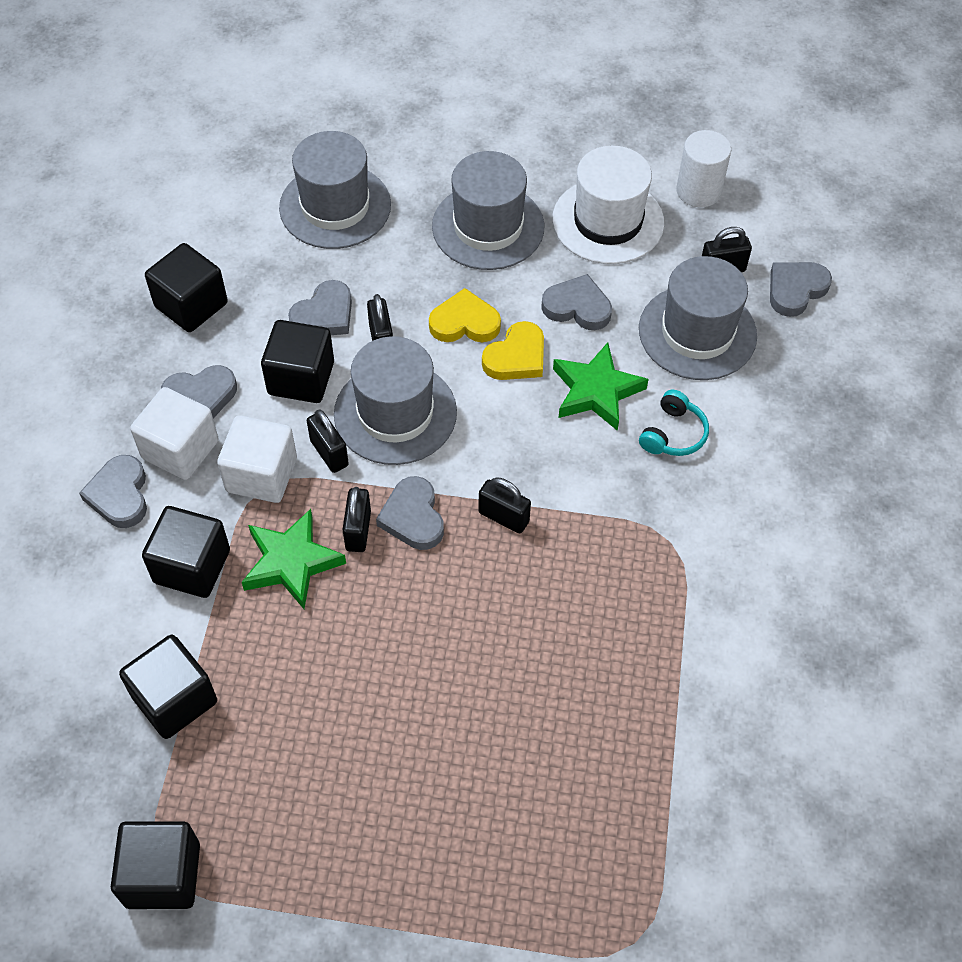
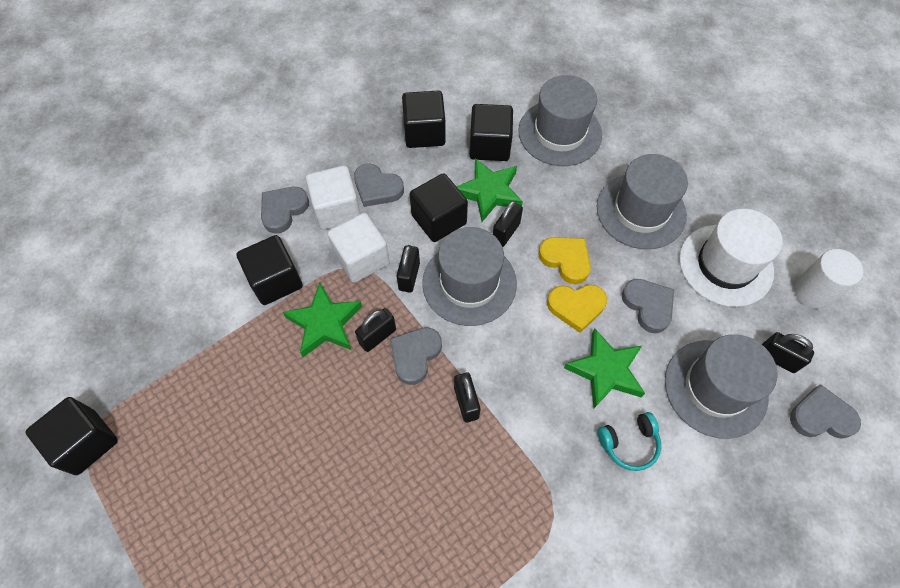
camera: 45 degrees right, 5 degrees up
black cube [119,635,217,739] -> black cube moved to [469,104,513,161]
grey heart [288,280,352,335] -> green star [456,158,523,222]

